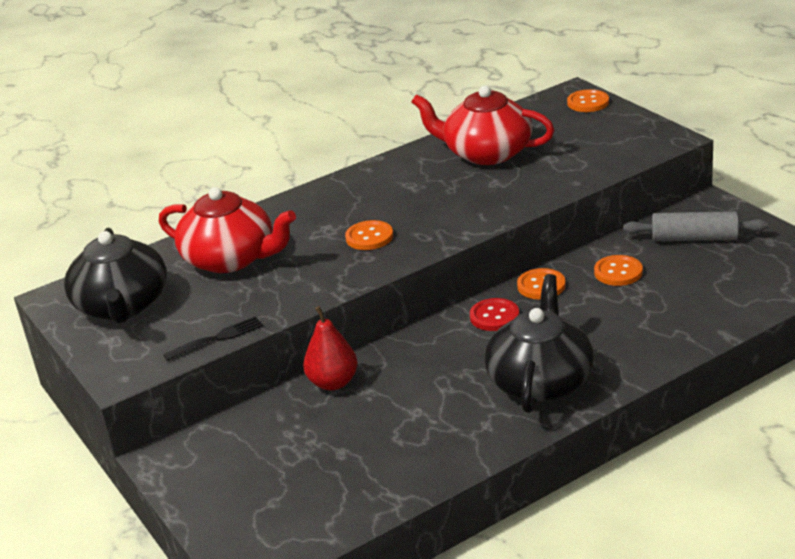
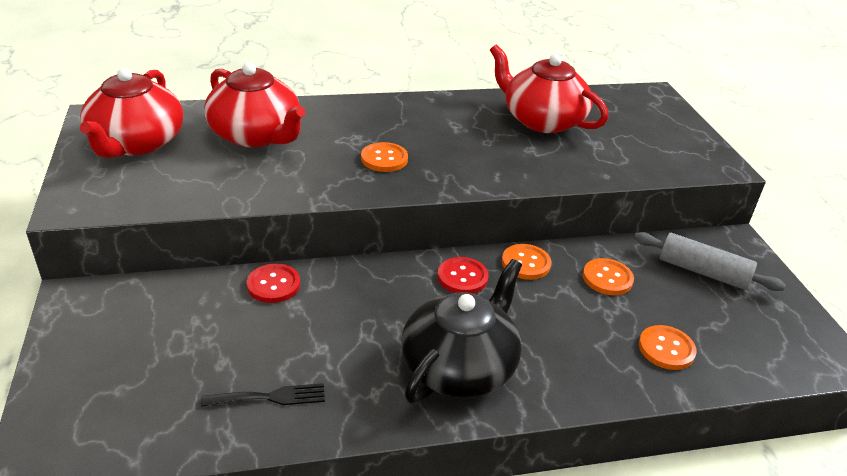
camera: 15 degrees right, 5 degrees up
black teapot [64,228,167,323] -> red teapot [80,68,183,158]
black fork [163,316,263,361] -> black fork moved to [201,383,325,407]
red pear [303,306,358,390] -> red button [247,264,300,303]
orange button [567,89,609,112] -> orange button moved to [639,325,697,370]

